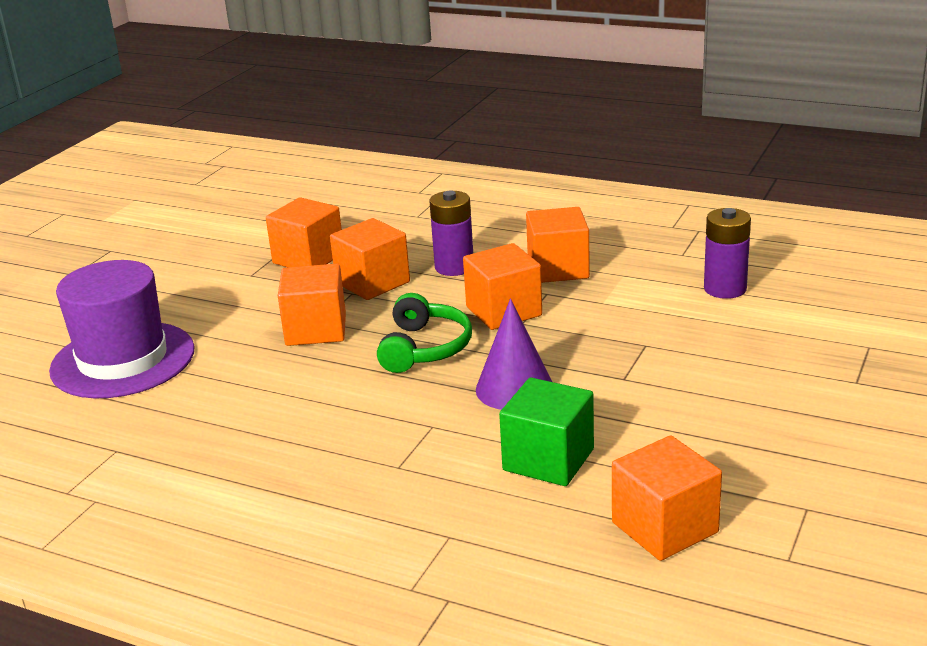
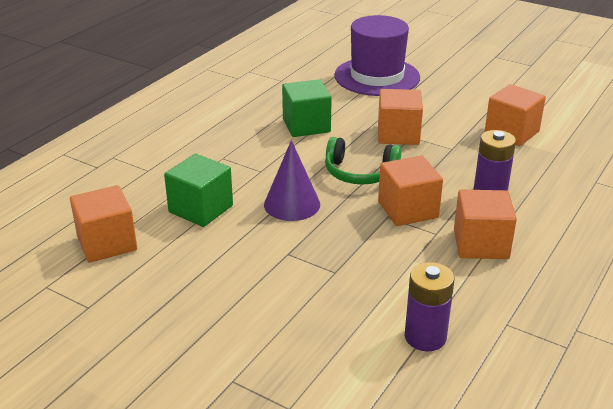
camera: 95 degrees right, 5 degrees up
orange cube [330,218,410,300] -> none
none -> green cube [282,79,332,137]

